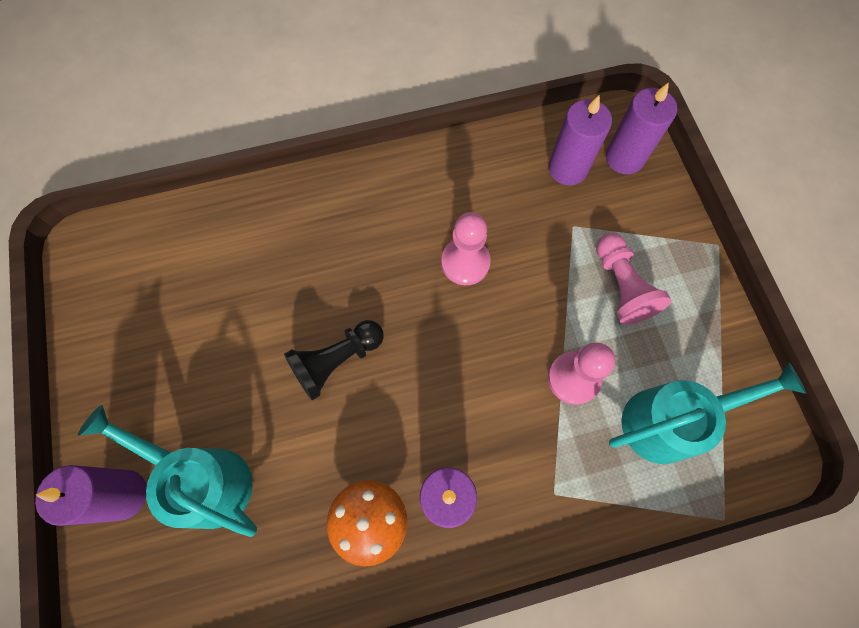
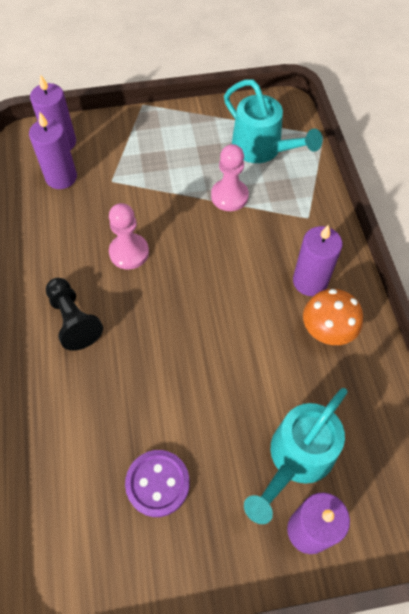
camera: 85 degrees left, 10 degrees down
black pawn [284,320,384,400] -> black pawn moved to [46,278,103,351]
pink pawn [596,233,671,325] -> none
turquoise watering can [609,363,806,464] -> turquoise watering can turned 150 degrees clockwise [224,79,323,163]
none -> purple button [125,450,190,517]

